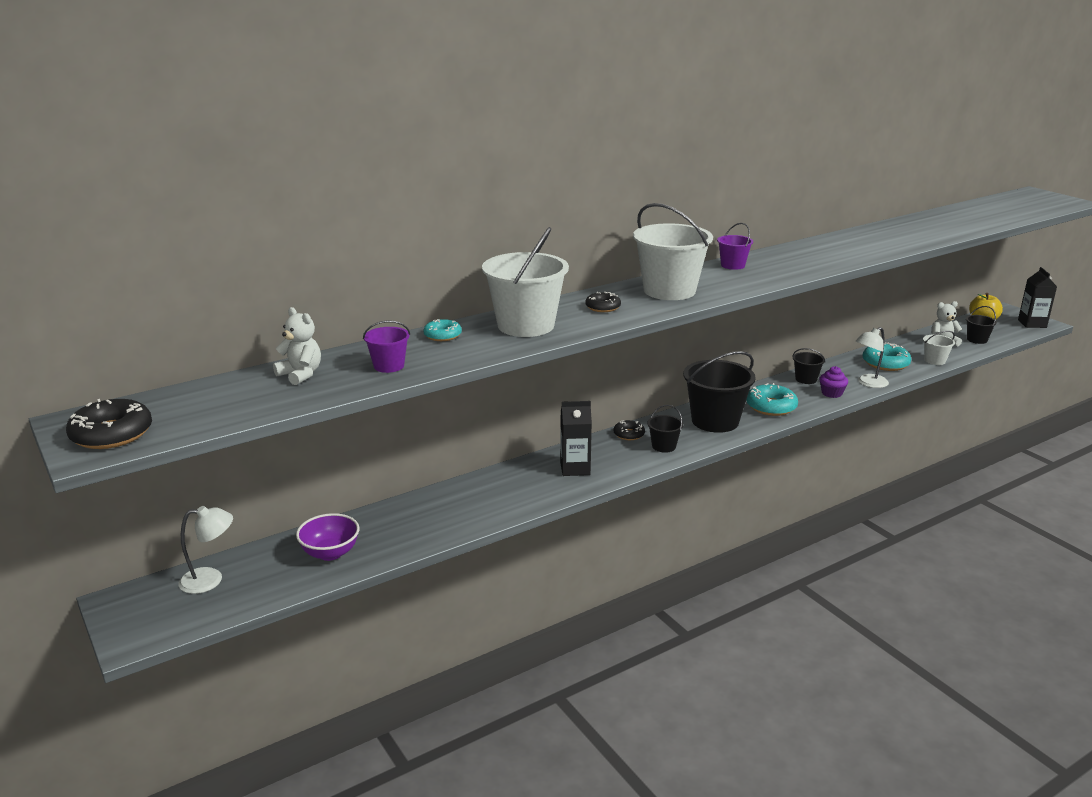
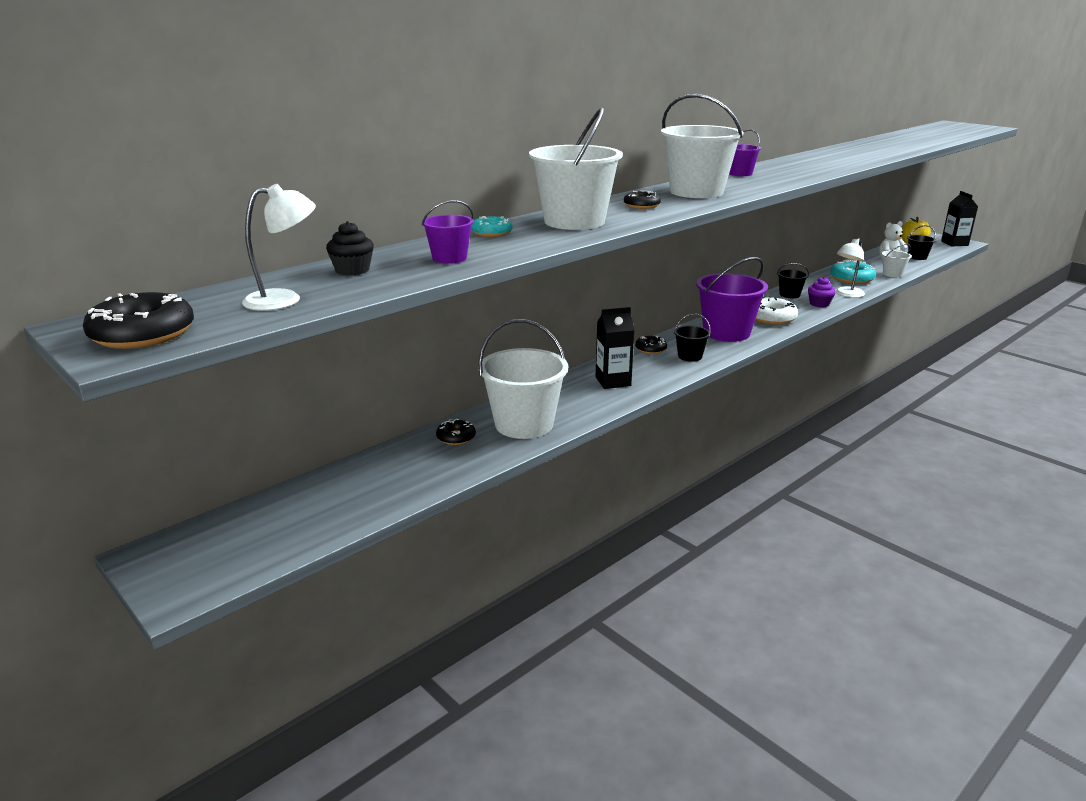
camera: 10 degrees left, 0 degrees up
white lamp [178,506,233,594] -> white lamp moved to [242,184,316,311]
white teddy bear [273,307,321,385] -> black cupcake [326,221,374,276]
purple bowl [296,513,359,561] -> none
black bucket [683,351,756,433] -> purple bucket [696,257,768,342]
turquoise donut [746,383,798,416] -> white donut [755,296,798,325]
none -> black donut [436,419,476,445]
none -> white bucket [478,319,568,439]

